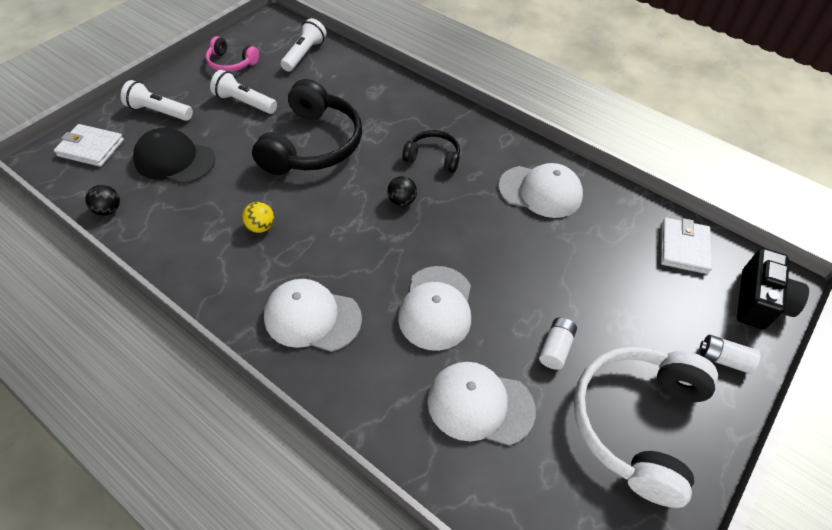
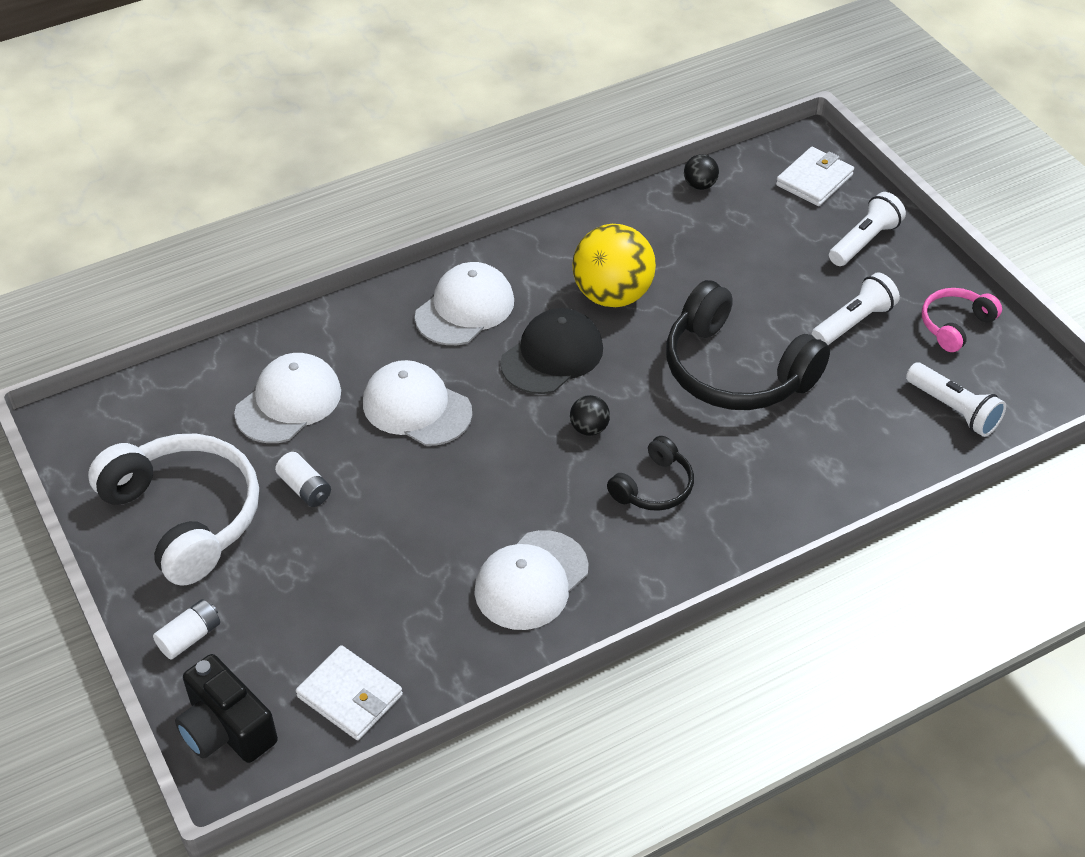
camera: 115 degrees right, 5 degrees down
black cap [133,128,215,184] -> black cap moved to [500,308,603,394]
yellow ball [242,202,274,233] -> yellow ball [572,224,656,307], size x2.20

